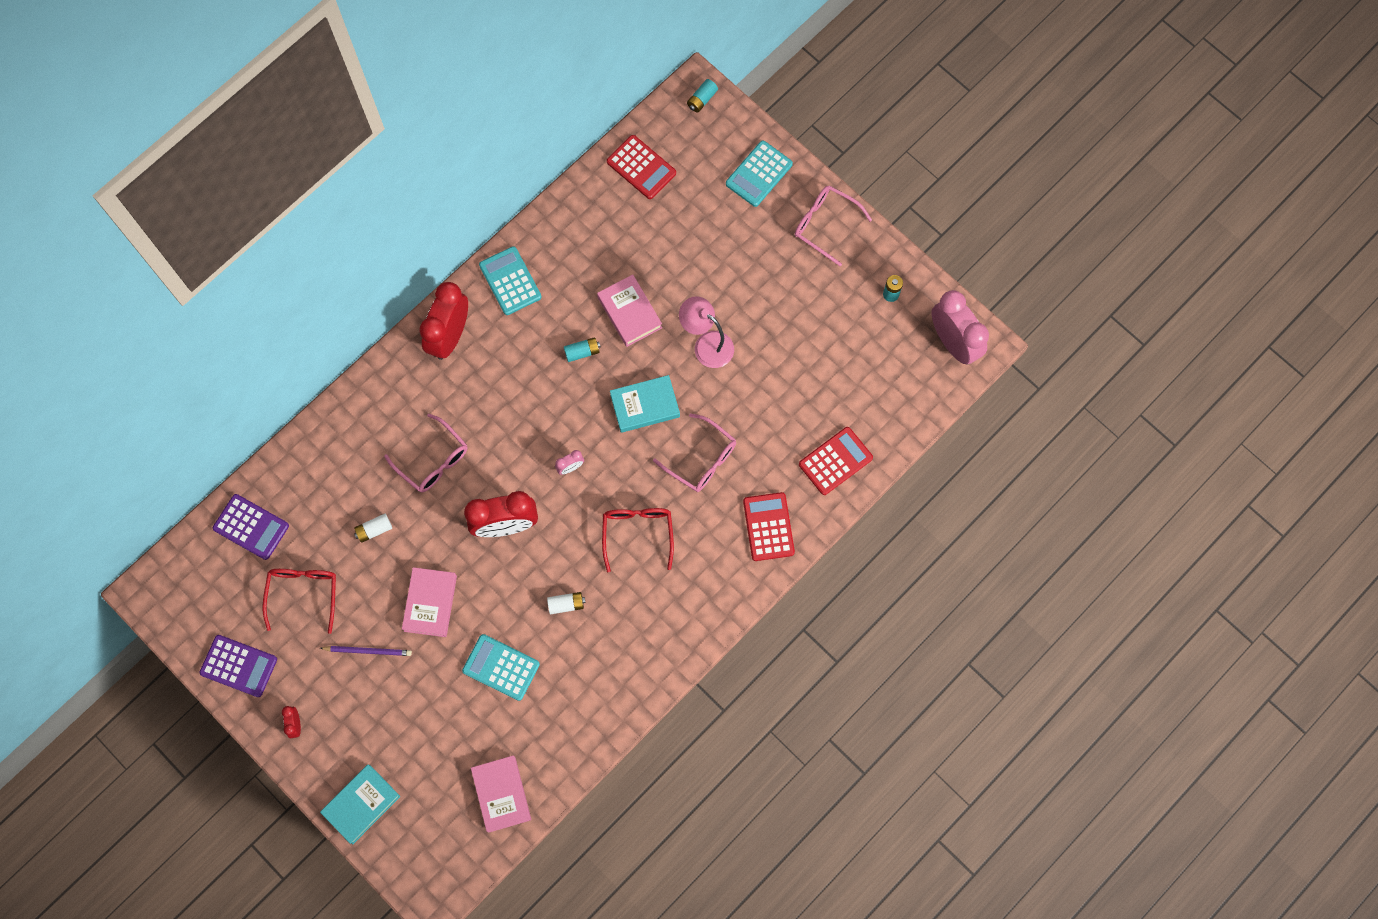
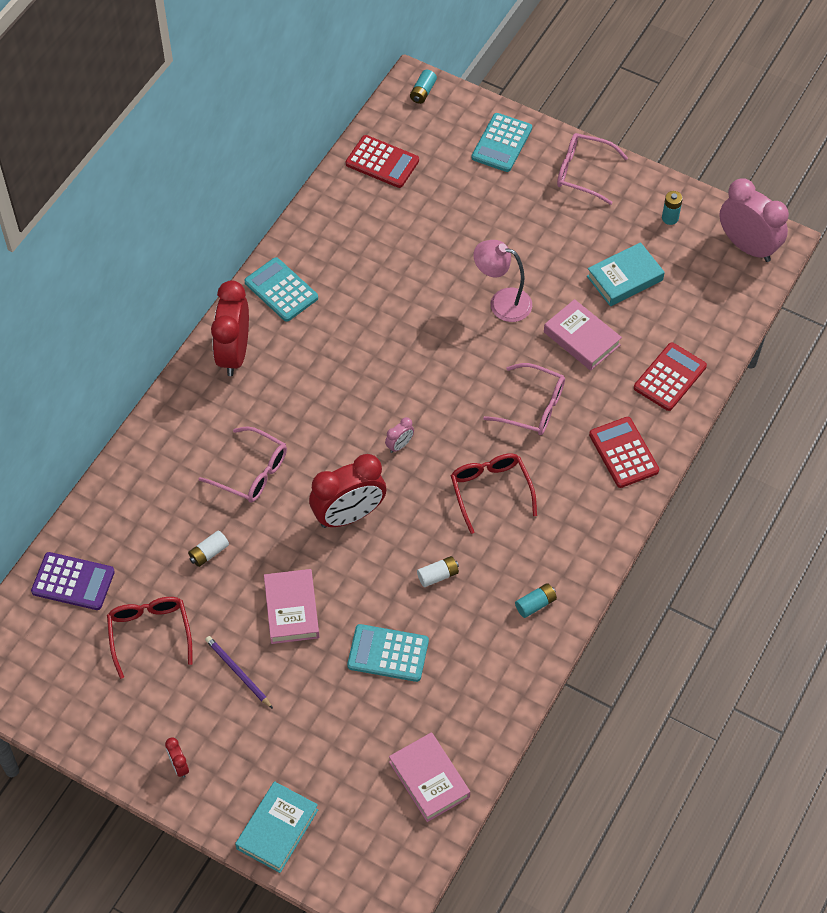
camera: 15 degrees left, 15 degrees down
purple calculator [199,635,277,697] -> none
purple pencil [320,646,412,656] -> purple pencil turned 120 degrees counterclockwise [205,636,273,709]
turquoise battery [564,337,600,362] -> turquoise battery moved to [515,583,557,618]
pink book [597,275,662,347] -> pink book moved to [544,299,622,370]
turquoise book [610,375,680,433] -> turquoise book moved to [587,242,665,306]

